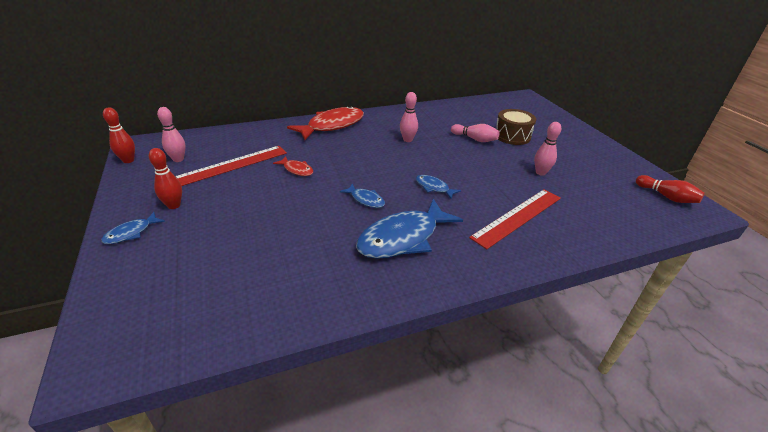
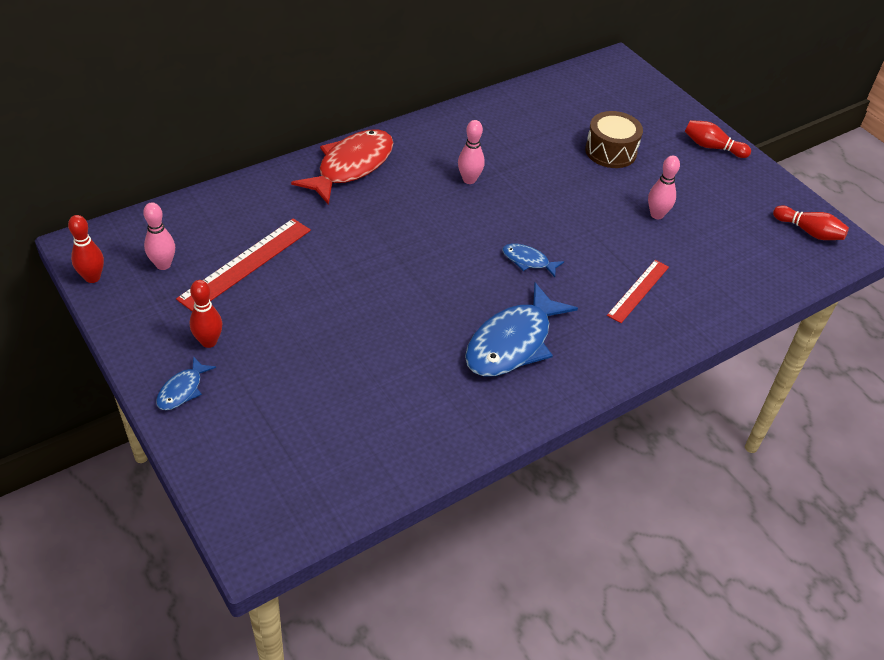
camera: 15 degrees left, 10 degrees up
red fish [273,156,313,176] -> none
blue fish [340,183,385,208] -> none
pink bowling pin [451,124,500,142] -> none
red ruler [469,189,561,249] -> red ruler [607,260,669,323], size x0.64
none -> red bowling pin [685,120,751,158]

